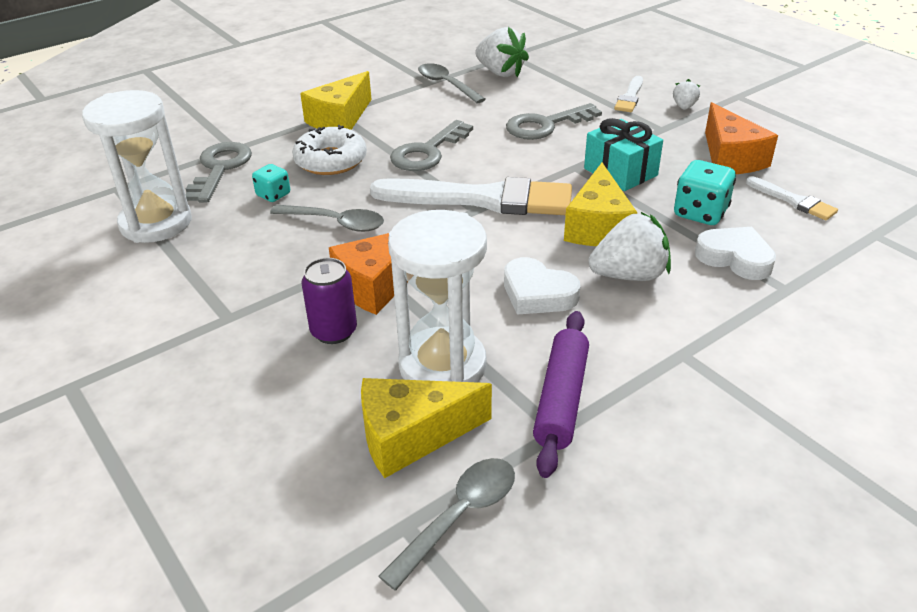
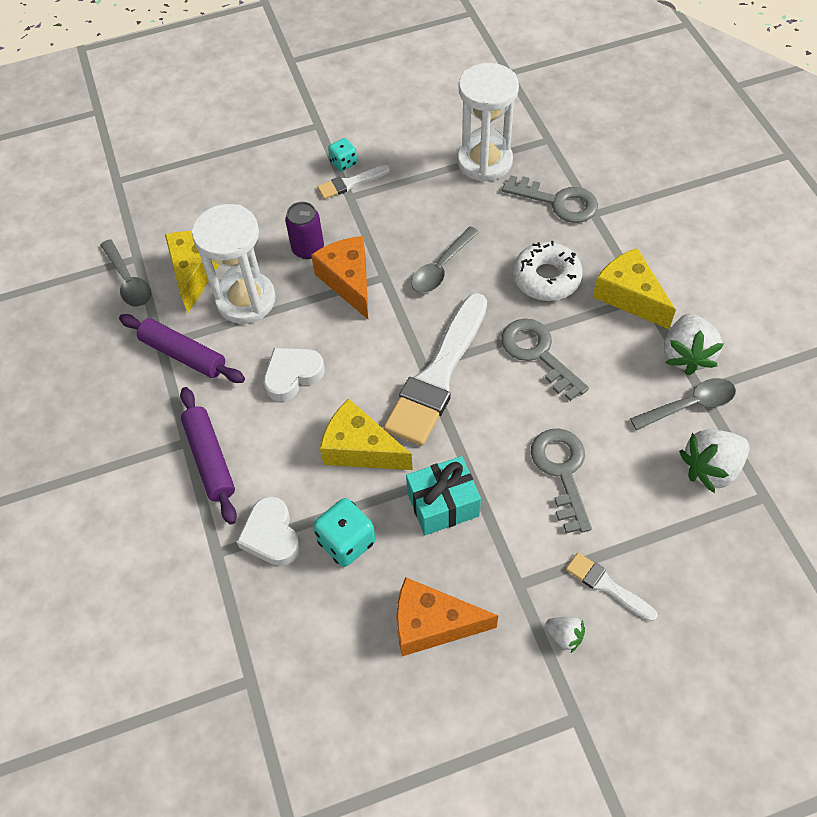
camera: 110 degrees right, 20 degrees up
turquoise dice [252,164,290,202] -> turquoise dice moved to [328,138,357,172]
white strawberry [588,212,671,281] -> white strawberry moved to [664,313,724,375]
white heart [695,227,776,280] -> white heart turned 105 degrees clockwise [236,496,300,566]
white brush [746,176,838,220] -> white brush moved to [317,165,390,199]
none -> purple rolling pin [180,387,237,525]

